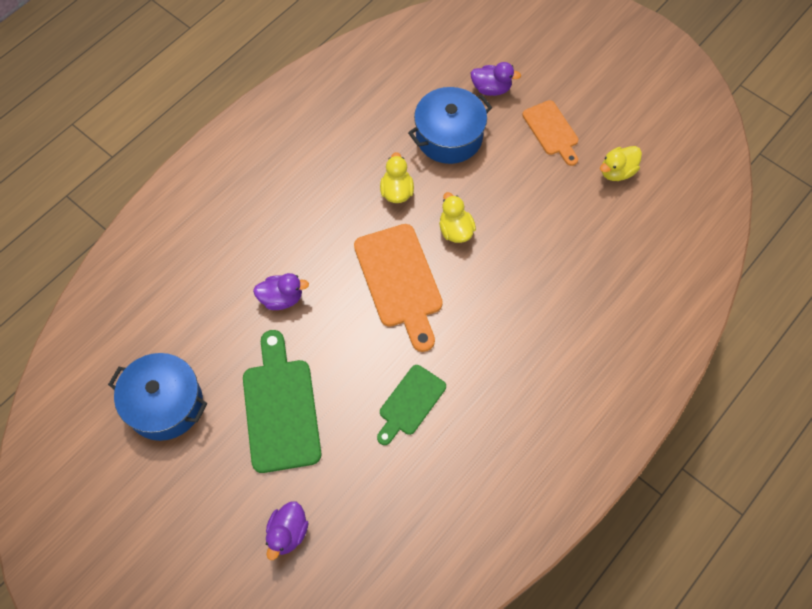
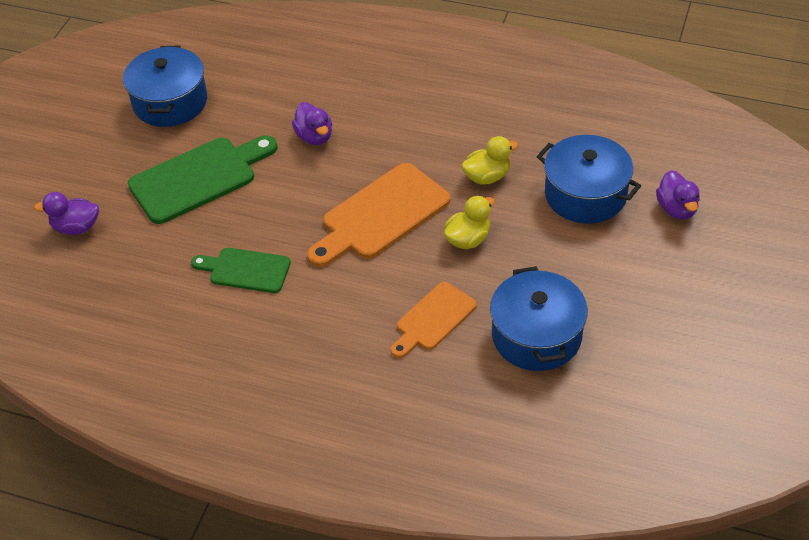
camera: 70 degrees right, 15 degrees down
orange cutting board [522,100,578,166] -> orange cutting board moved to [391,282,477,358]
yellow duck [600,146,642,181] -> none
none -> blue pot [490,266,588,371]

